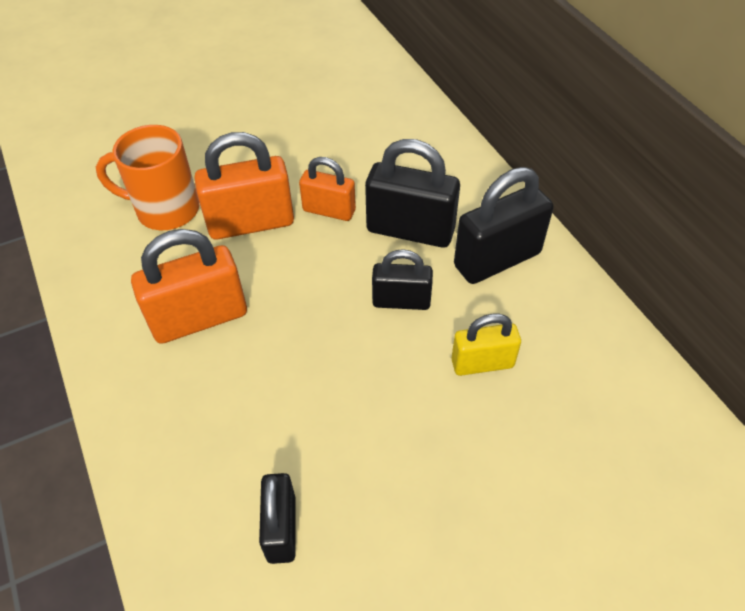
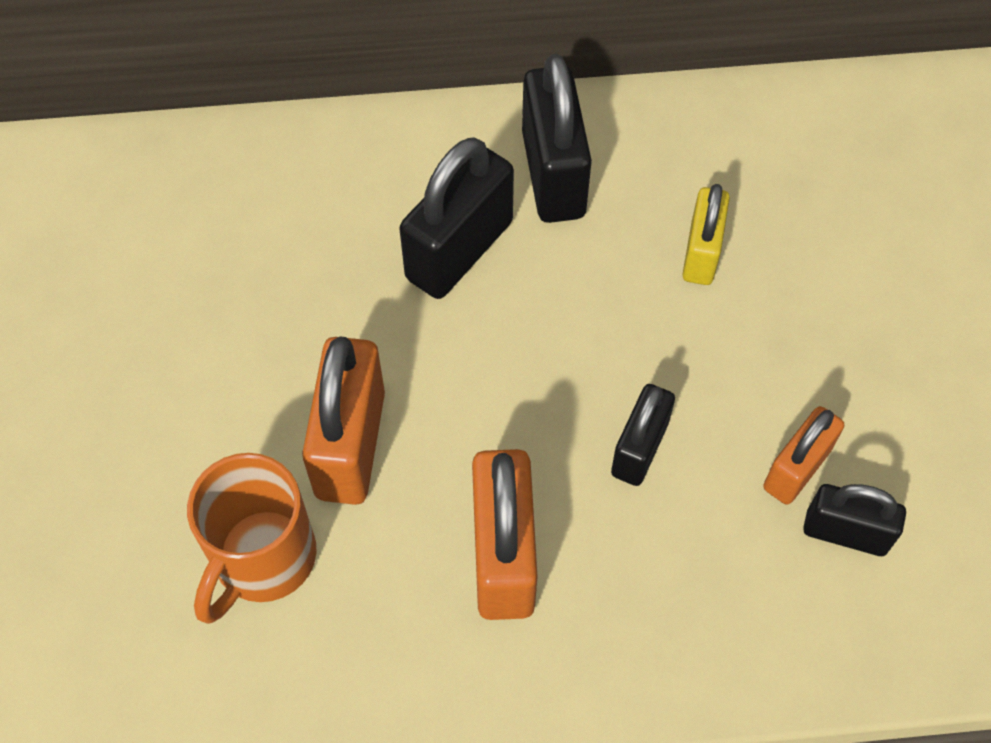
camera: 70 degrees left, 10 degrees up
orange padlock [299,157,356,221] -> orange padlock moved to [763,406,844,505]
black padlock [372,249,433,310] -> black padlock moved to [611,384,675,486]

